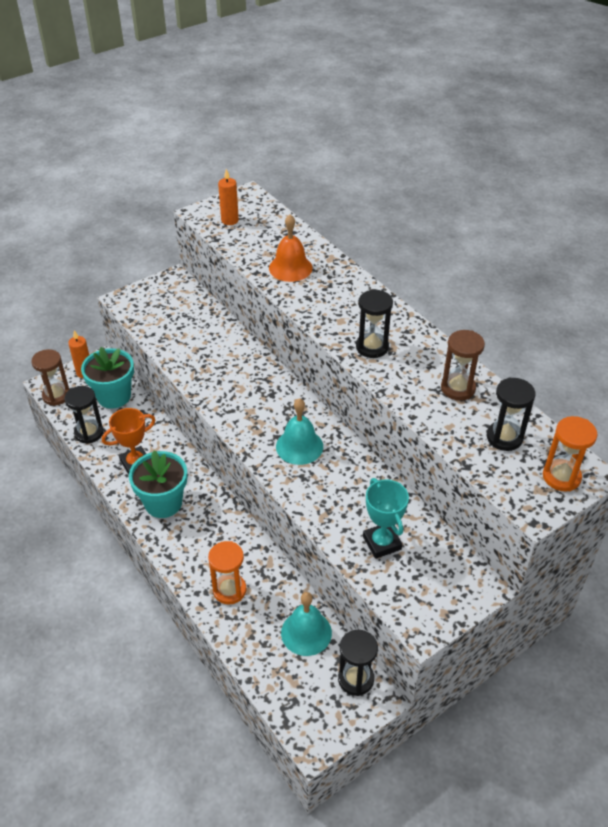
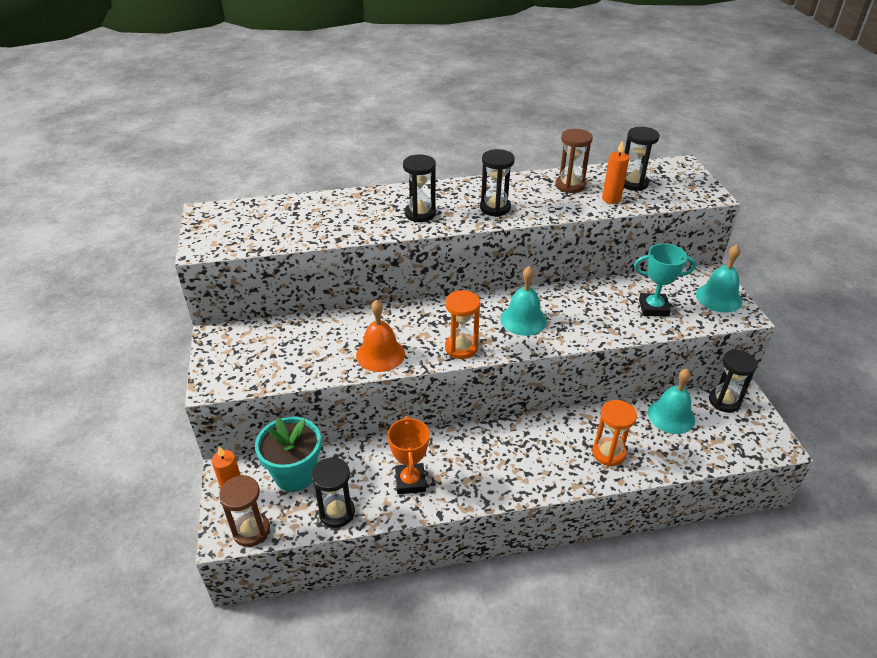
camera: 65 degrees left, 5 degrees down
turquoise flower pot [129,450,187,518] -> none
orange candle [218,169,239,225] -> orange candle moved to [602,140,629,204]
orange bell [269,214,313,282] -> orange bell moved to [356,299,405,372]
orange hourglass [543,416,597,492] -> orange hourglass moved to [445,290,480,359]
none -> black hourglass [403,155,436,222]
none -> turquoise bell [696,245,742,313]

